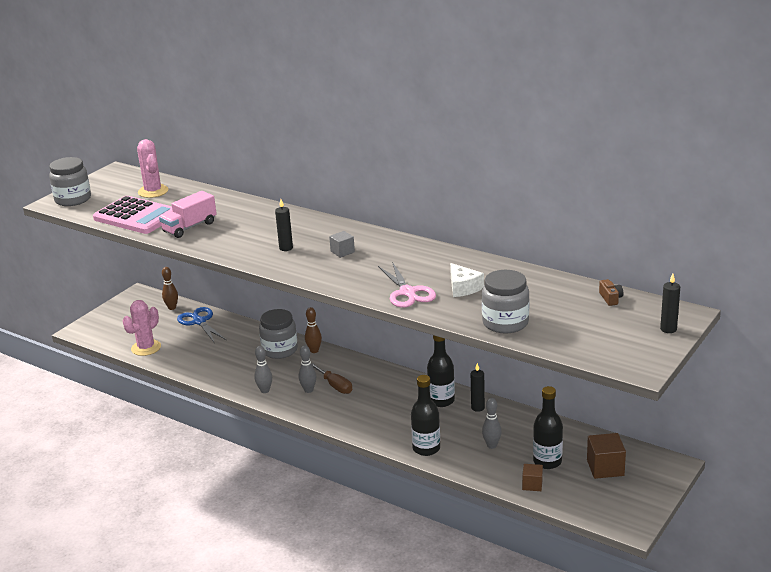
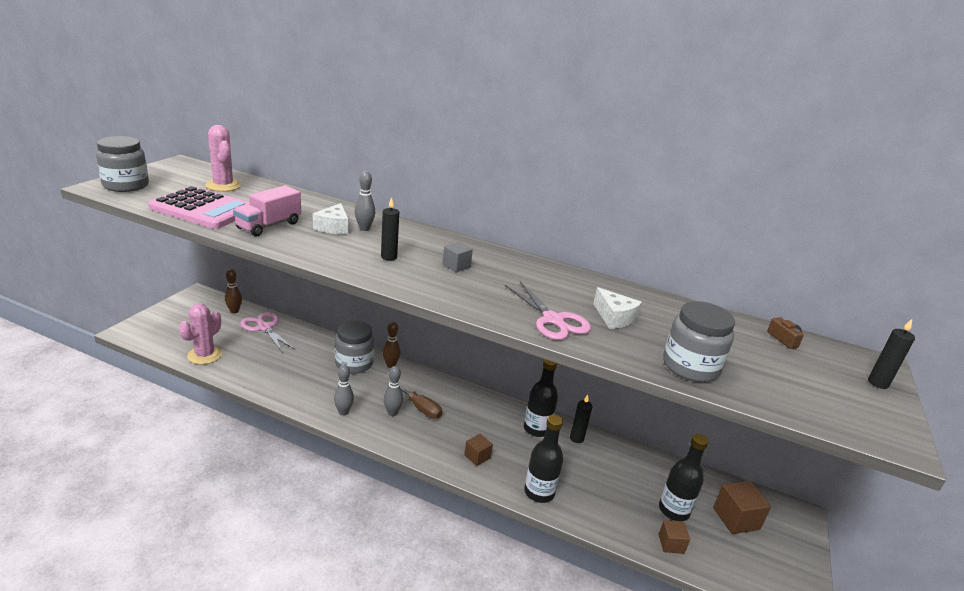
camera: 15 degrees left, 0 degrees up
blue scissors [177,307,226,342] -> pink scissors [240,312,295,353]
grey bowling pin [482,398,502,449] -> grey bowling pin moved to [355,171,375,231]
none -> white cheese [313,203,348,234]
none -> brown cube [464,434,493,466]

